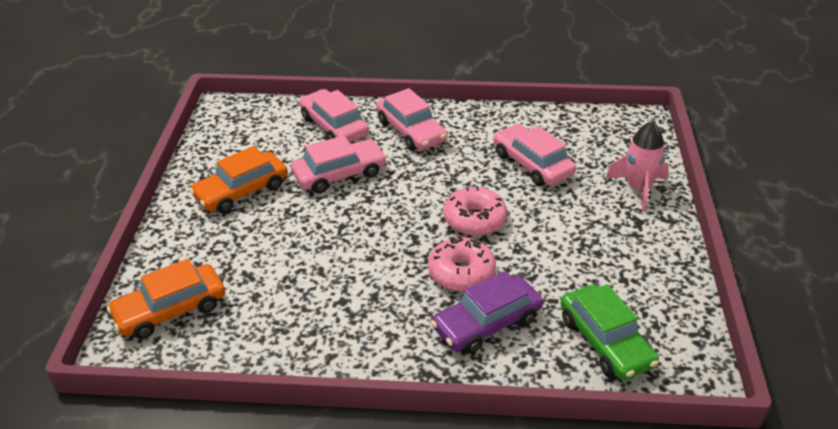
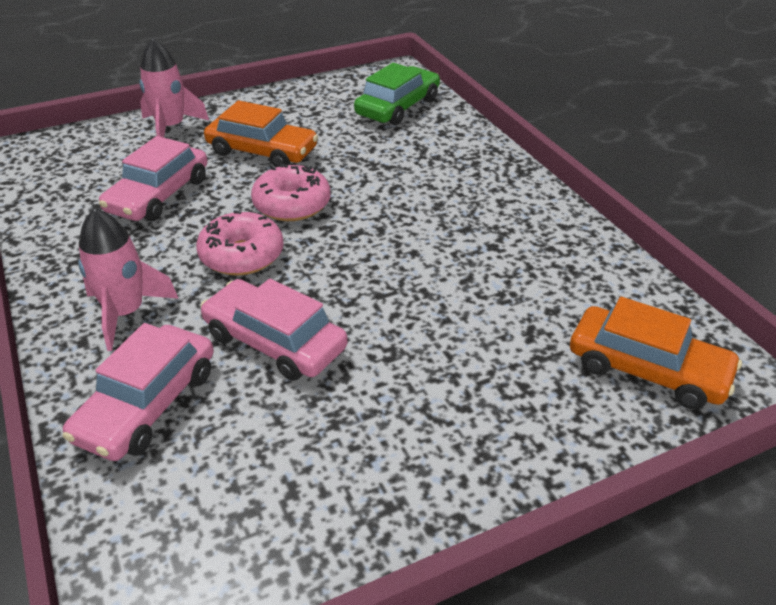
camera: 120 degrees left, 0 degrees up
orange car [189,146,288,213] -> orange car moved to [204,101,318,167]
pink car [376,88,447,151] -> pink rocket [78,208,179,351]
pink donut [428,237,496,292] -> pink donut moved to [196,210,284,275]
purple car [431,271,543,354] -> none

